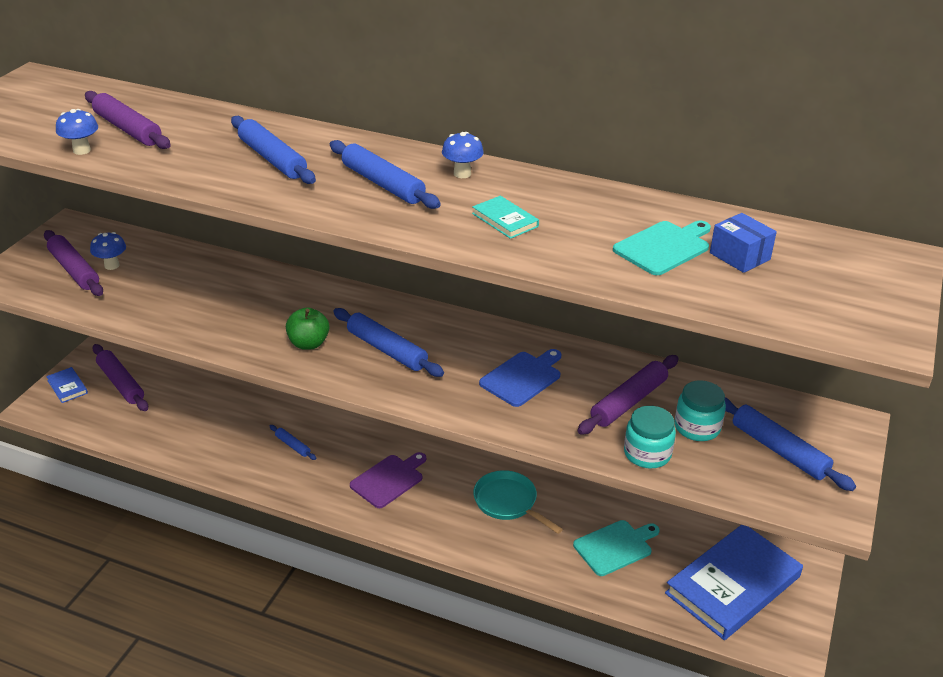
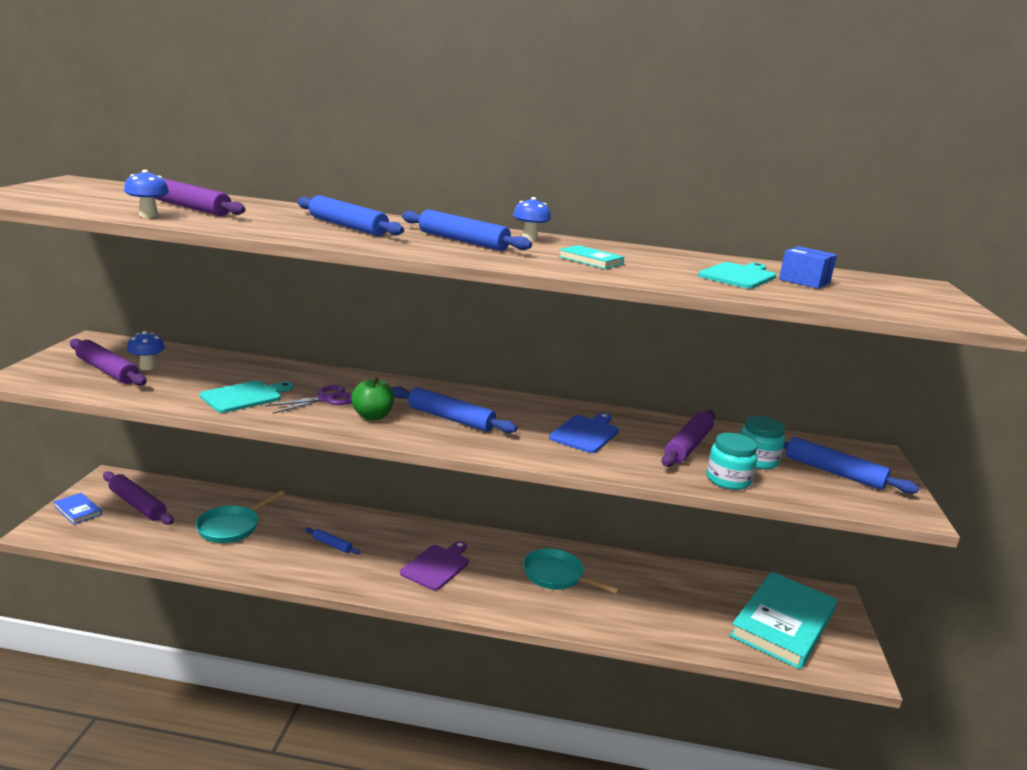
camera: 15 degrees left, 15 degrees down
turquoise cutting board [573,520,660,576] -> turquoise cutting board moved to [200,380,293,413]
blue book [665,525,803,640] -> turquoise book [729,572,837,670]
none -> turquoise pan [196,491,285,543]
none -> purple scissors [265,385,352,414]

